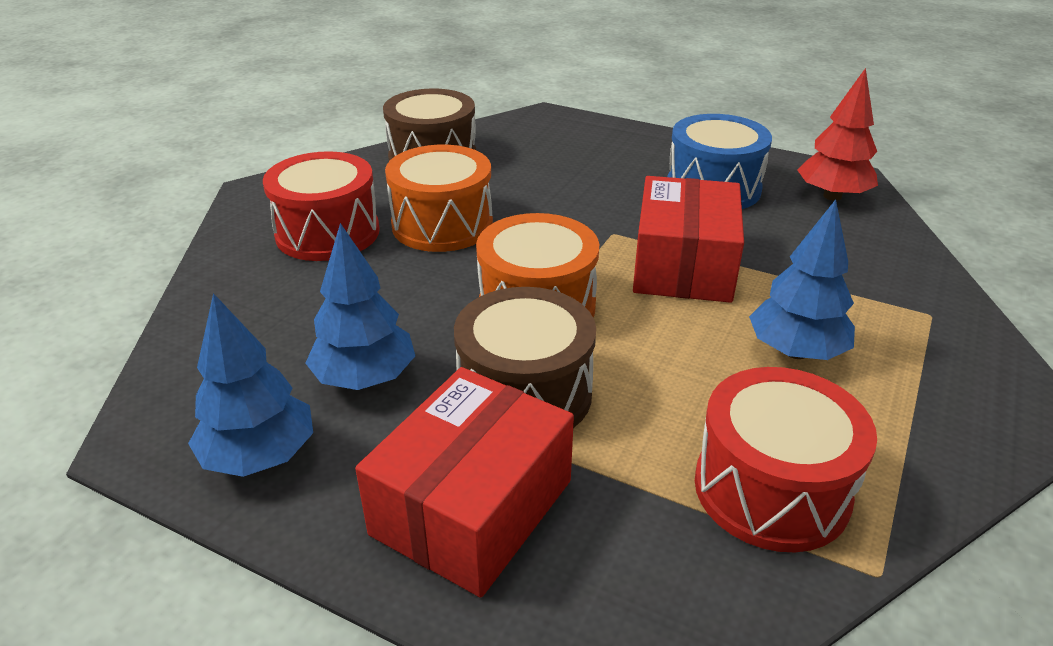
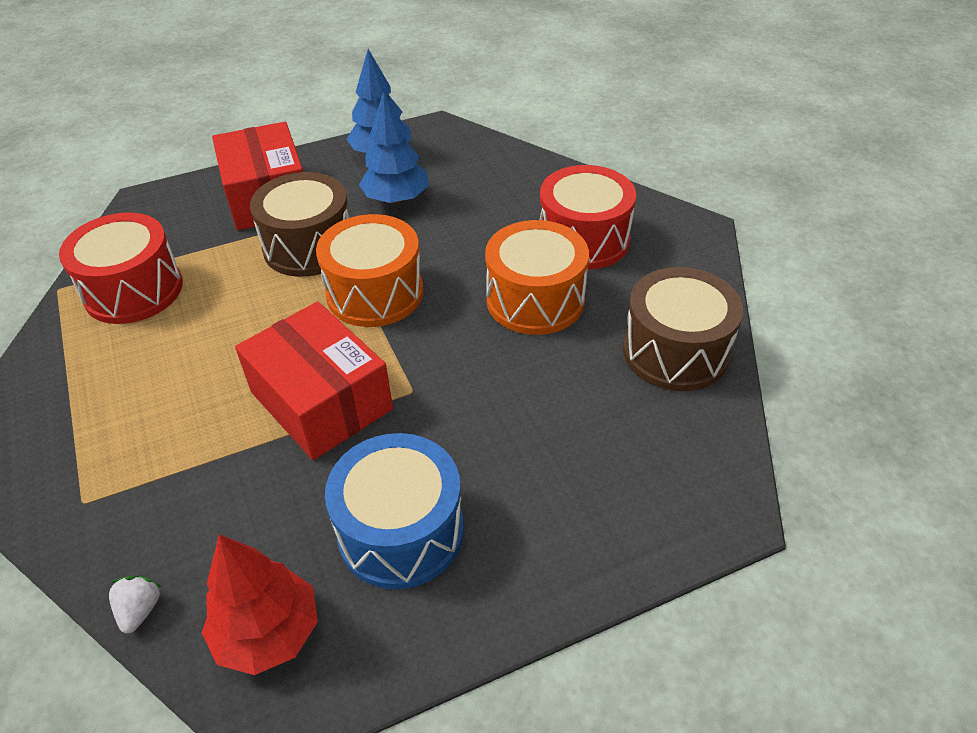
camera: 130 degrees right, 10 degrees up
blue tree [749,199,855,360] -> none
none -> white strawberry [109,575,161,633]

